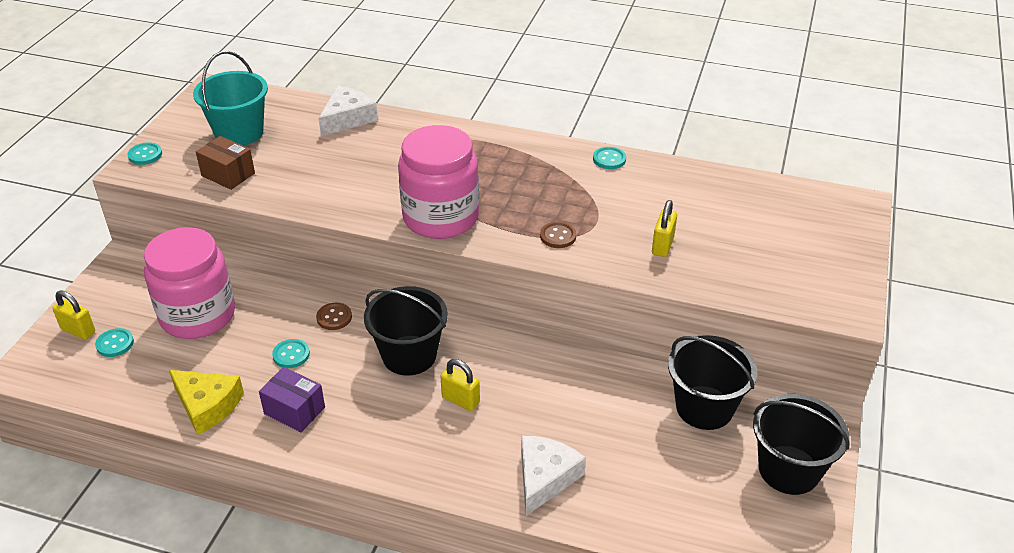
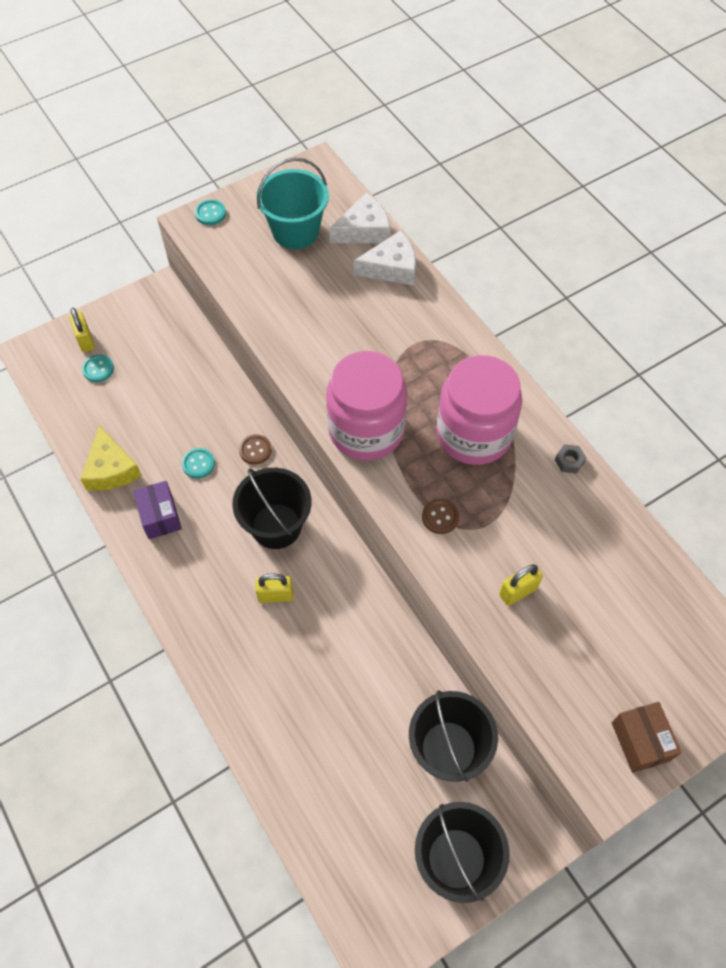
camera: 40 degrees right, 20 degrees up
pink jar [144,227,235,339] -> pink jar moved to [436,355,522,465]
brown box [196,136,255,190] -> brown box moved to [612,702,682,773]
yellow padlock [440,359,480,411] -> yellow padlock turned 75 degrees counterclockwise [255,574,293,603]
white cheese [521,436,586,516] -> white cheese moved to [329,193,390,243]
turquoise button [593,147,626,169] -> grey nut [555,444,586,474]

